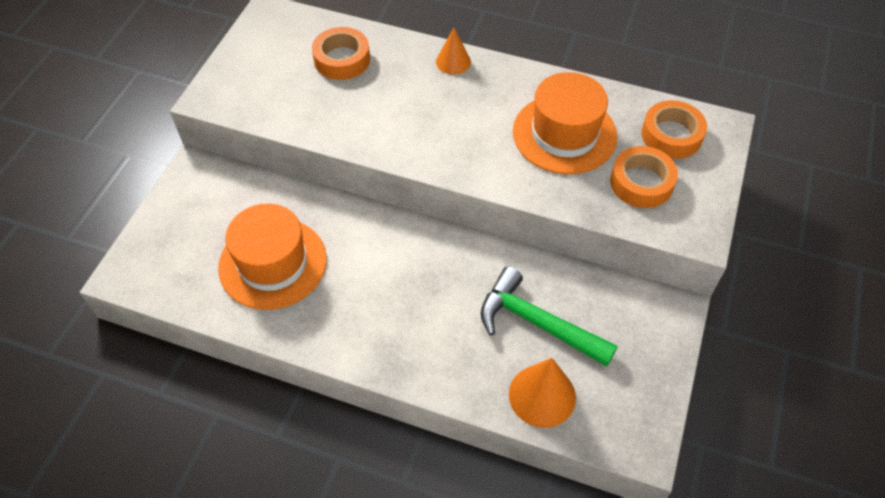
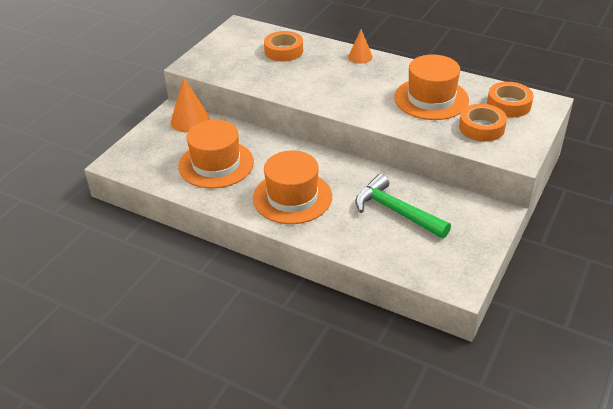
camera: 10 degrees right, 15 degrees down
orange cone [509,358,576,428] -> orange cone moved to [171,78,210,133]
none -> orange hat [253,150,332,224]

